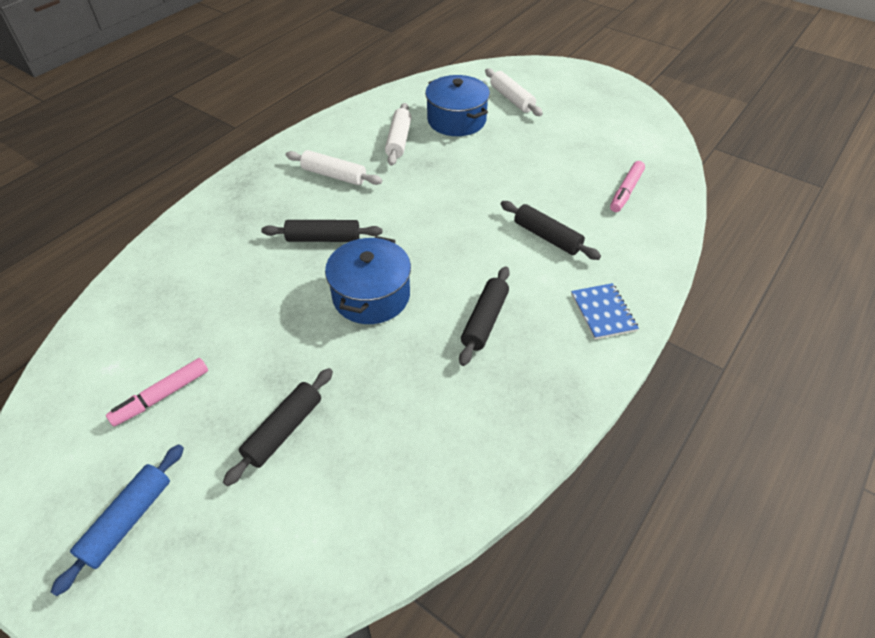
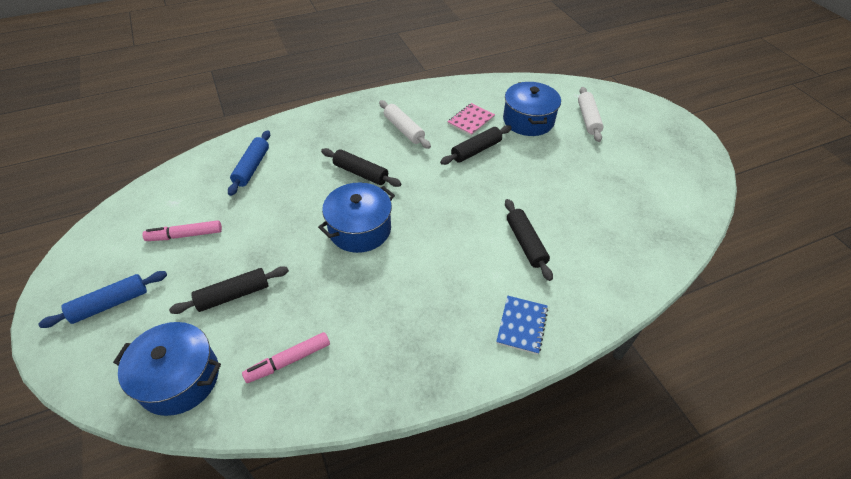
camera: 30 degrees right, 0 degrees up
white rolling pin [385,103,411,166] -> pink notebook [447,103,495,136]
black rolling pin [459,266,510,366] -> black rolling pin moved to [440,125,512,165]
pink marker [610,161,645,212] -> pink marker moved to [242,332,330,383]
none -> blue pot [113,322,221,416]
none -> blue rolling pin [228,130,270,196]

